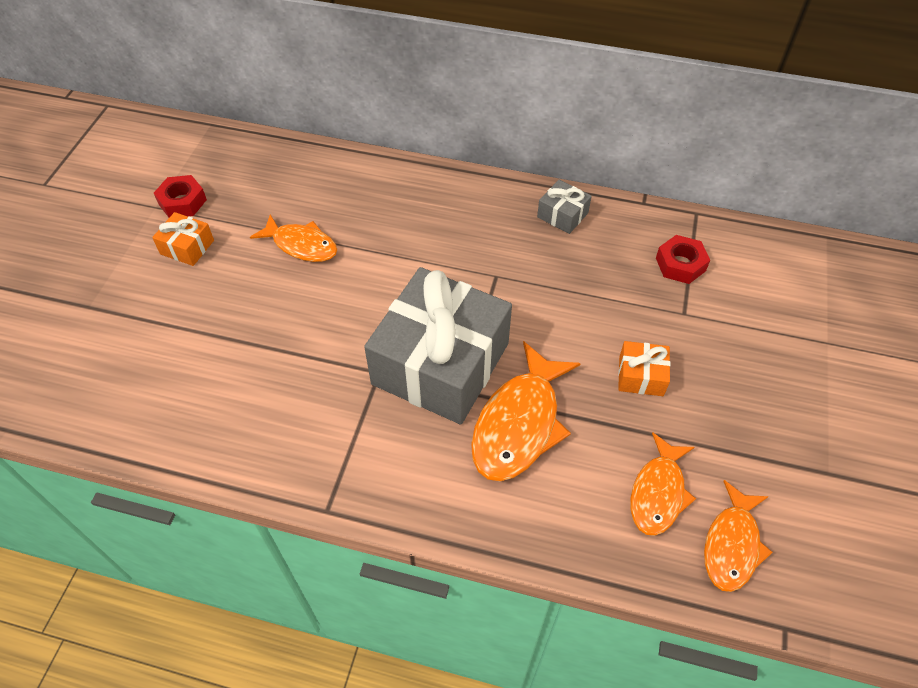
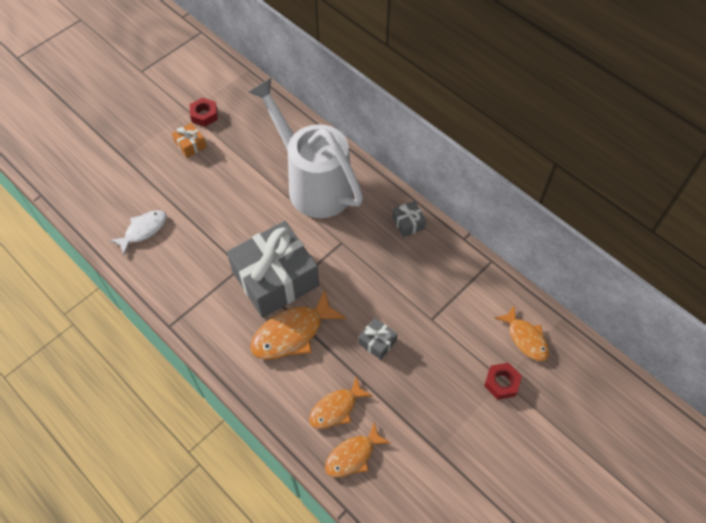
camera: 30 degrees right, 5 degrees up
orange fish [250,214,337,262] -> orange fish moved to [495,306,549,361]
orange gift [618,341,671,396] -> grey gift [358,318,397,360]
red nut [656,235,710,284] -> red nut moved to [484,363,522,400]
none -> white fish [110,210,167,255]
none -> white watering can [249,78,363,218]

